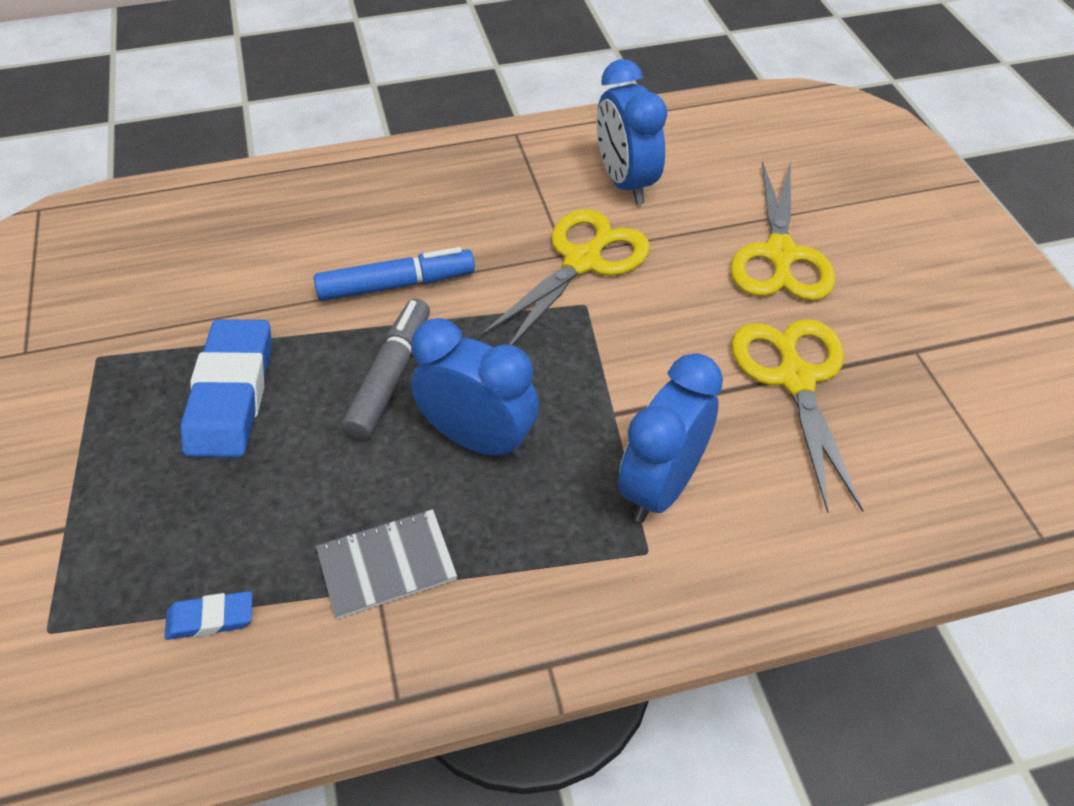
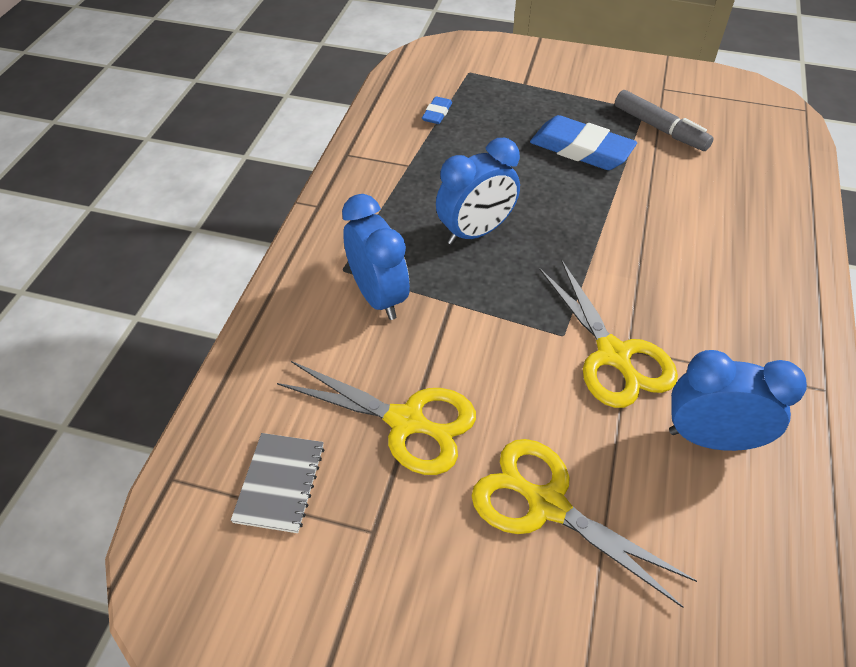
camera: 120 degrees right, 0 degrees up
blue marker [314,247,475,301] -> none
grey notebook [316,509,457,619] -> grey notebook moved to [231,433,324,533]
grey marker [342,299,430,440] -> grey marker moved to [615,90,714,151]

